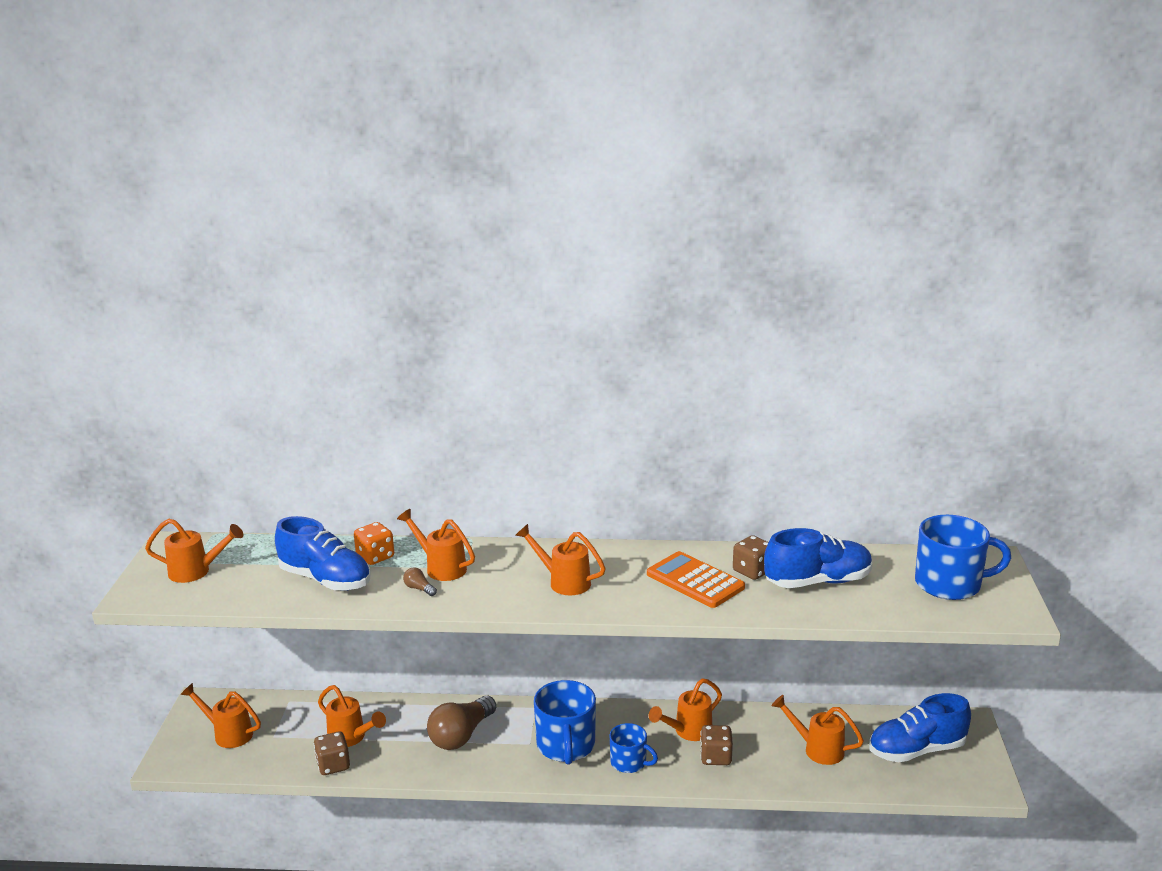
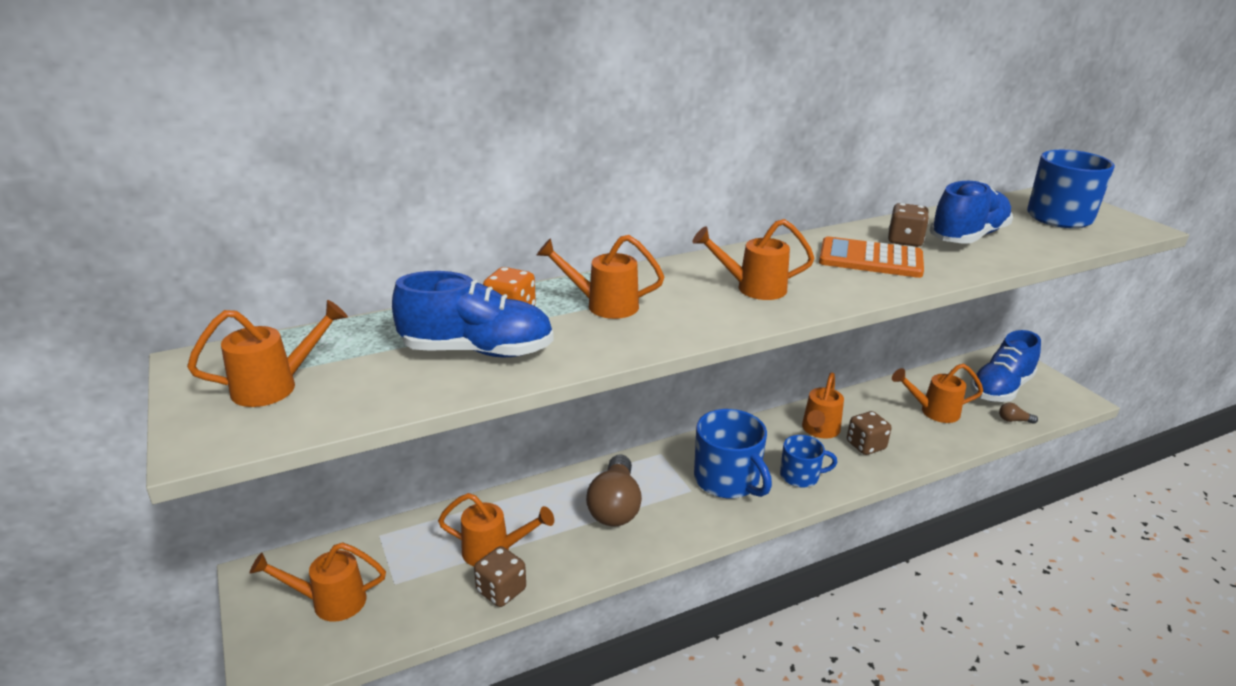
camera: 30 degrees left, 5 degrees up
brown light bulb [403,567,437,596] -> brown light bulb moved to [999,403,1038,424]

